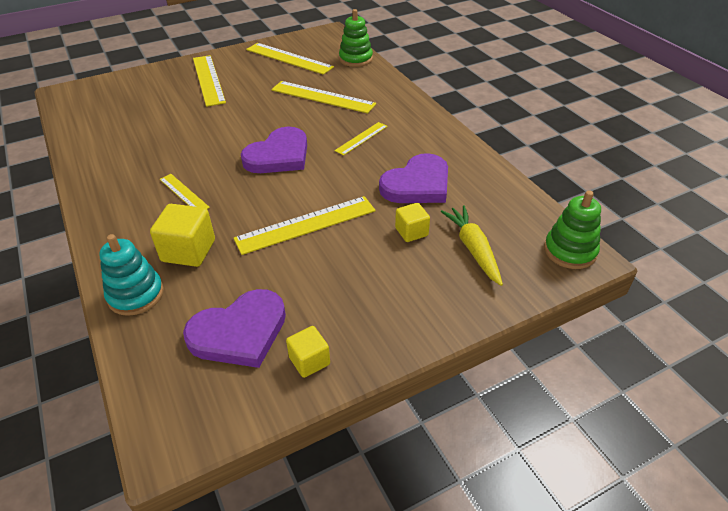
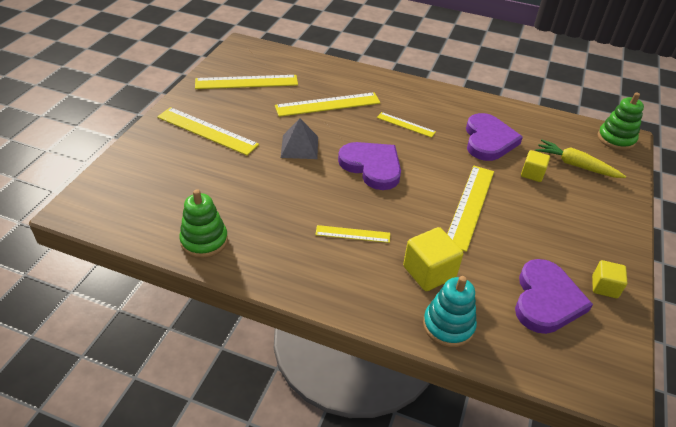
camera: 45 degrees left, 0 degrees up
purple heart [241,127,307,173] -> purple heart turned 45 degrees counterclockwise [338,142,401,190]
yellow ruler [334,122,388,156] -> yellow ruler turned 60 degrees counterclockwise [377,112,436,138]
green stacking toy [339,9,373,67] -> green stacking toy moved to [179,189,228,258]
none -> grey pyramid [281,118,318,159]

